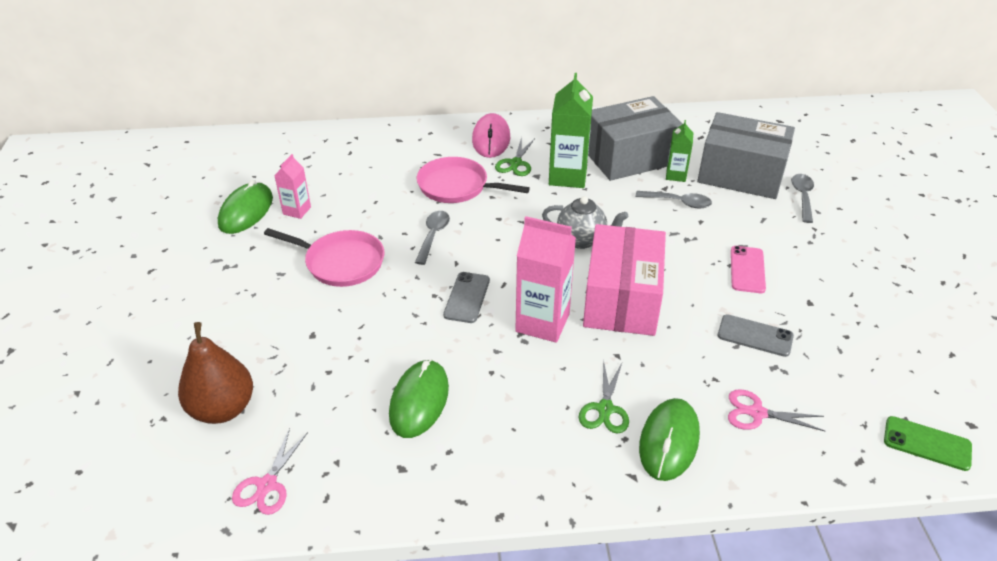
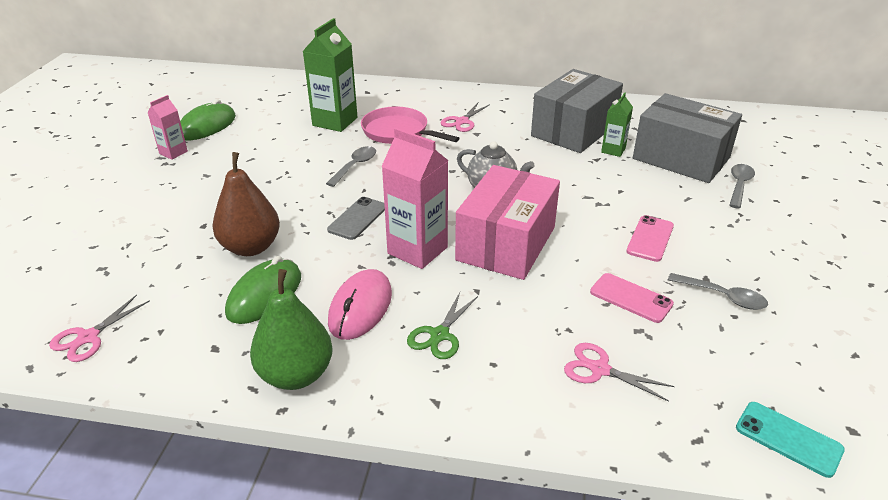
camera: 15 degrees right, 5 degrees down
brown pear [178,322,253,424] -> brown pear moved to [212,152,280,256]
pink pan [264,228,384,287] -> none
pink carton [274,154,311,219] -> pink carton moved to [147,95,188,160]
pink mouse [472,113,510,158] -> pink mouse moved to [328,269,392,340]
green scissors [495,137,535,176] -> pink scissors [440,103,490,132]
green carton [549,73,593,188] -> green carton moved to [303,18,357,132]
grey box [588,96,683,181] -> grey box turned 45 degrees counterclockwise [531,69,623,153]
grey spoon [636,191,712,208] -> grey spoon moved to [668,273,768,310]
green mouse [639,398,700,481] -> none
grey phone [718,314,794,357] -> pink phone [590,273,674,323]
green phone [884,416,972,471] -> turquoise phone [736,402,845,478]
none -> green pear [250,269,333,390]

